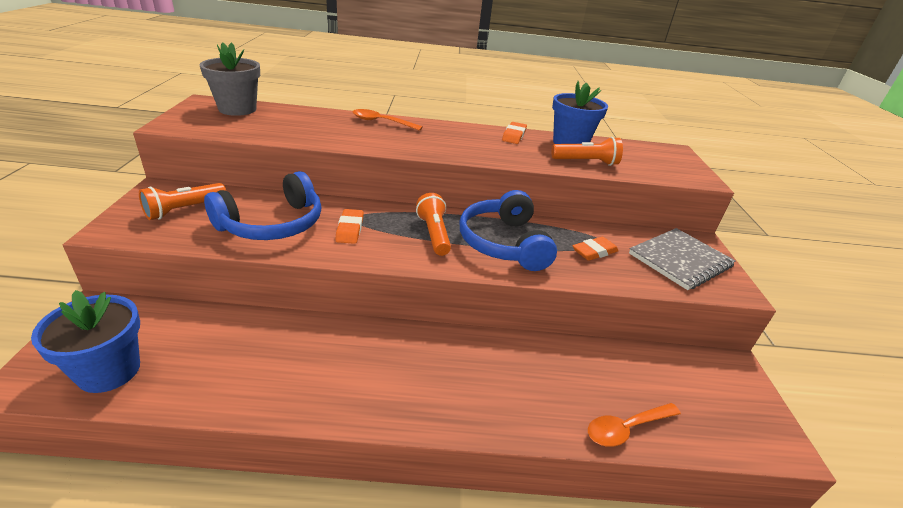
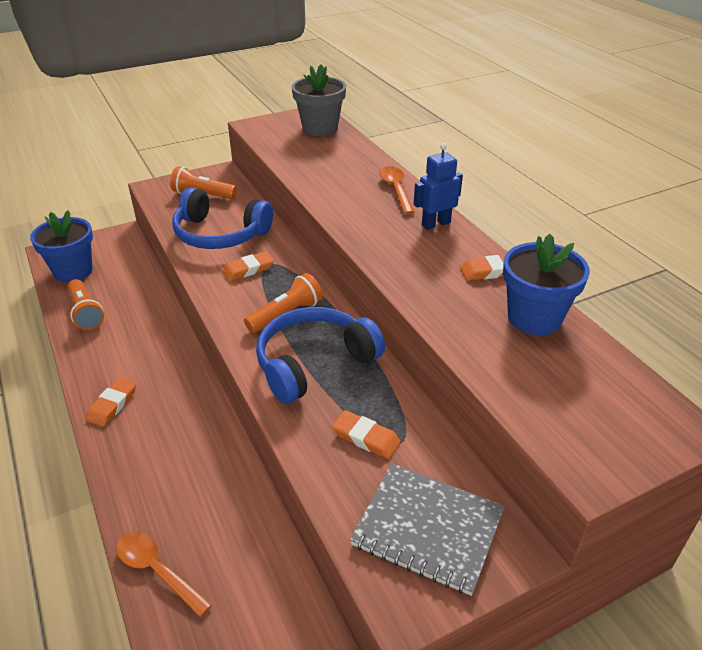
camera: 65 degrees right, 5 degrees up
orange flashlight [552,137,623,166] -> orange flashlight moved to [67,279,104,330]
none -> orange eraser [86,378,136,427]
none -> blue robot [414,143,463,230]

